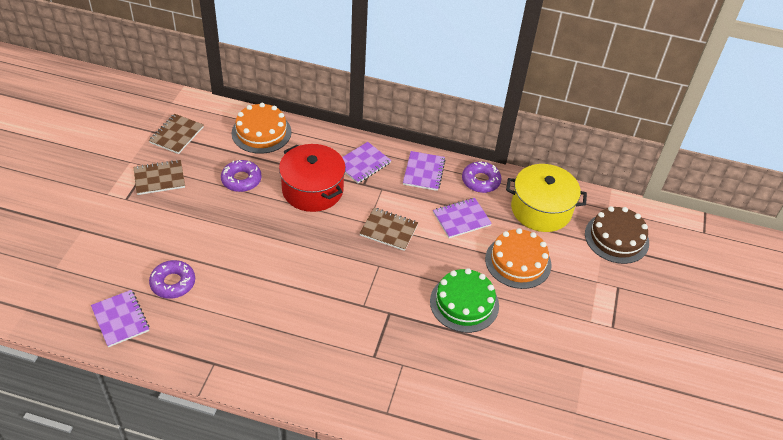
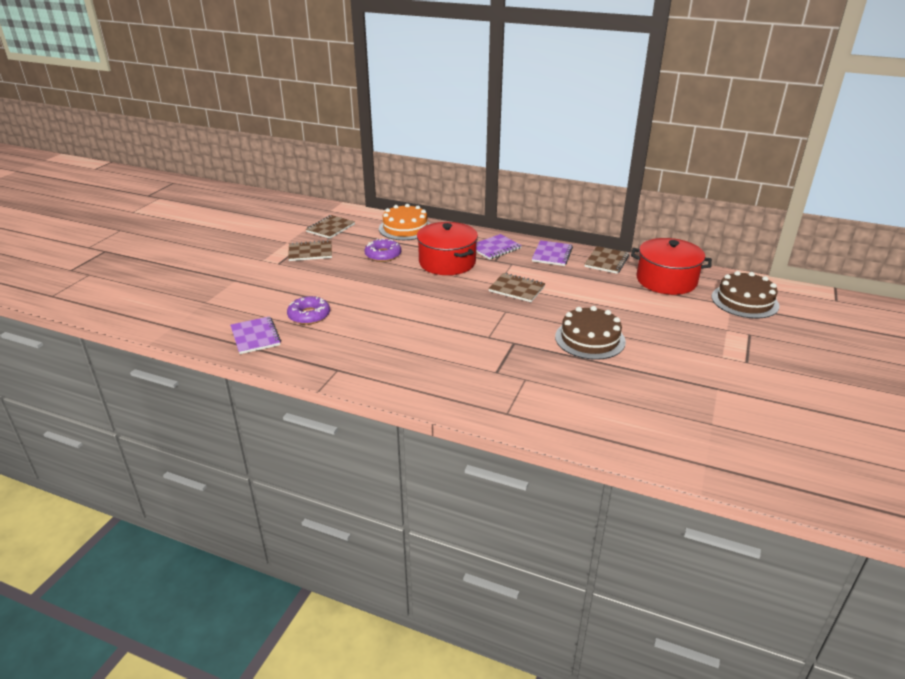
camera: 10 degrees right, 15 degrees down
green cake [430,268,499,333] -> brown cake [555,306,626,360]
purple notebook [433,198,492,238] -> none
purple donut [462,162,502,193] -> brown notebook [584,246,629,274]
orange cake [485,228,551,289] -> none
yellow pot [506,164,587,232] -> red pot [631,238,712,295]

